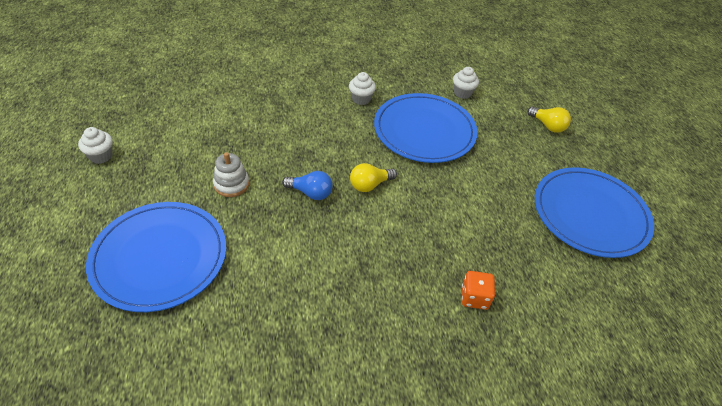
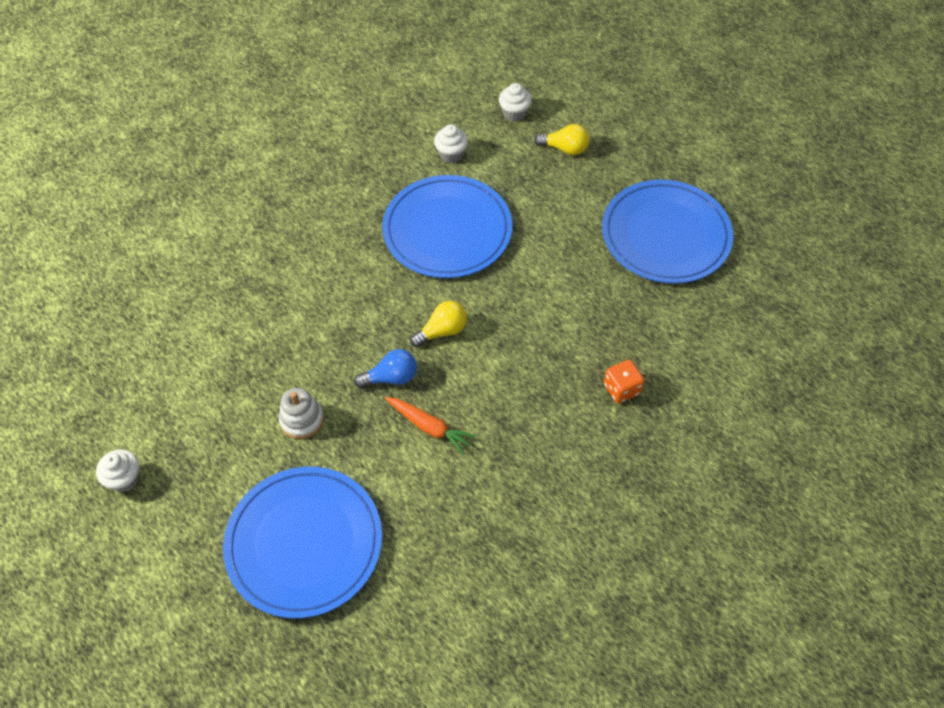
camera: 30 degrees left, 10 degrees up
white cupcake [349,72,376,105] -> white cupcake moved to [499,83,532,122]
yellow light bulb [350,163,397,192] -> yellow light bulb turned 150 degrees counterclockwise [410,301,467,347]
none -> orange carrot [385,397,476,455]

